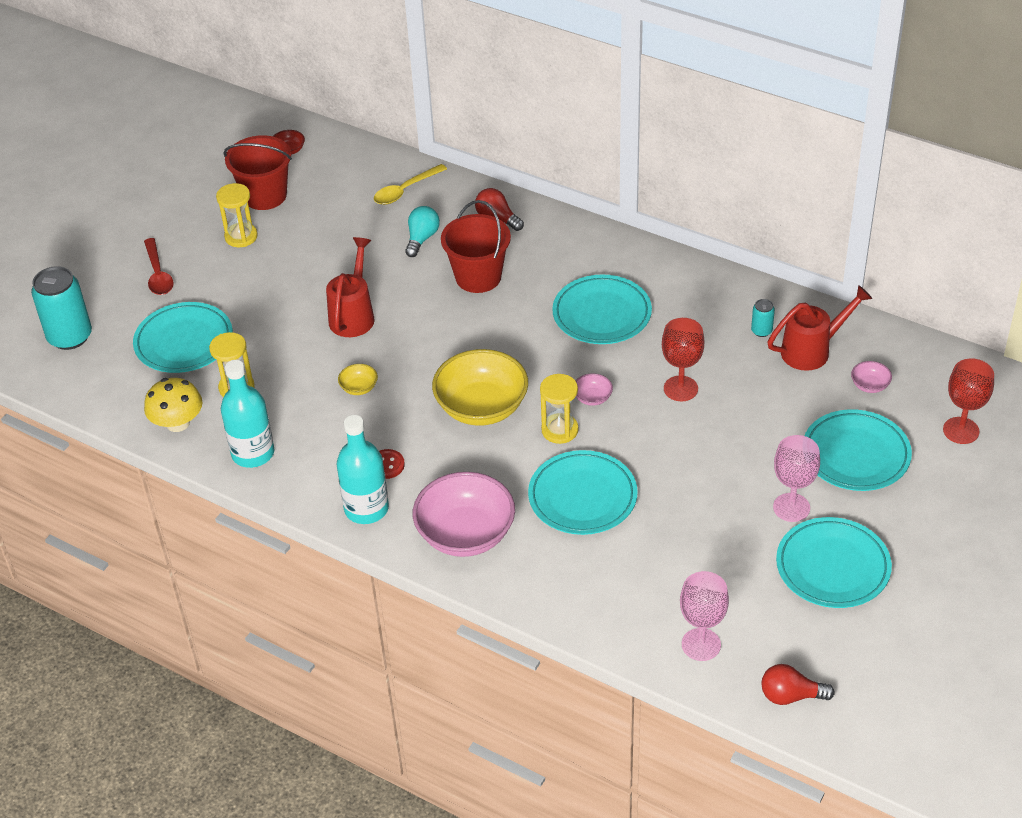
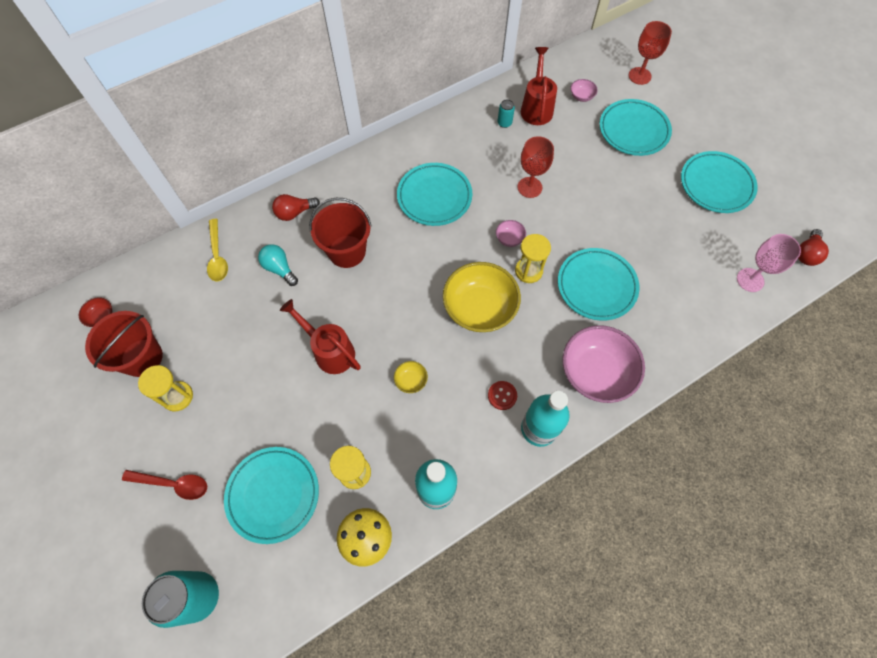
camera: 65 degrees left, 20 degrees up
pink goblet [773,435,820,522] -> none

